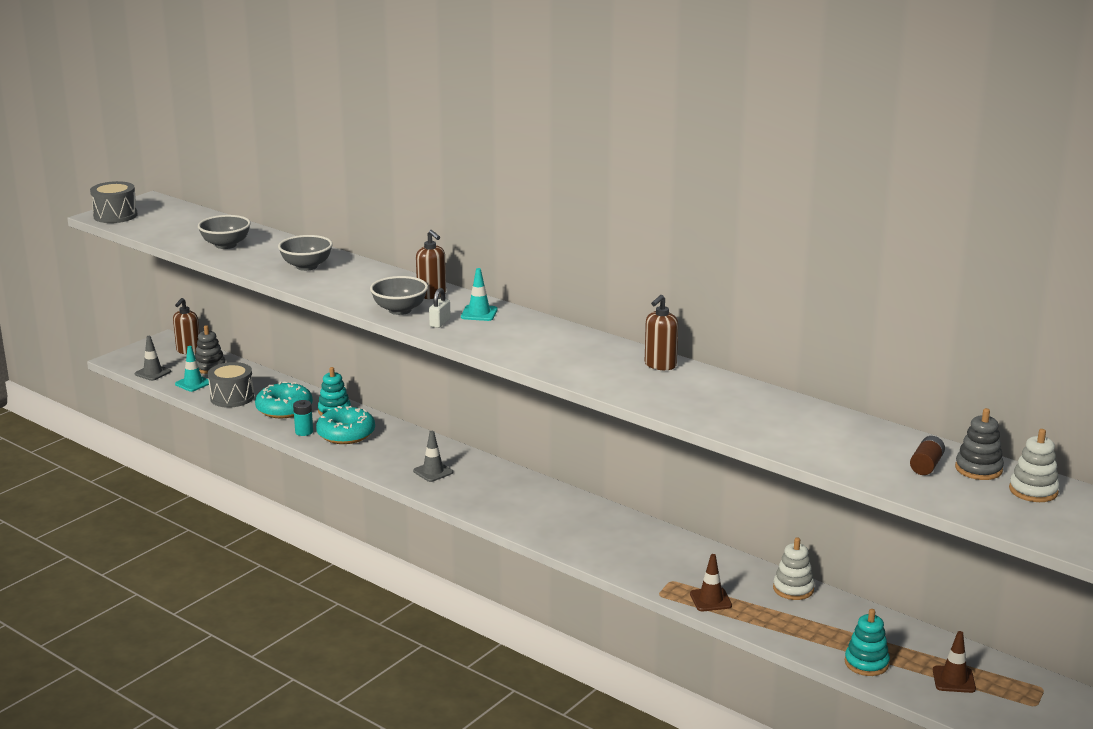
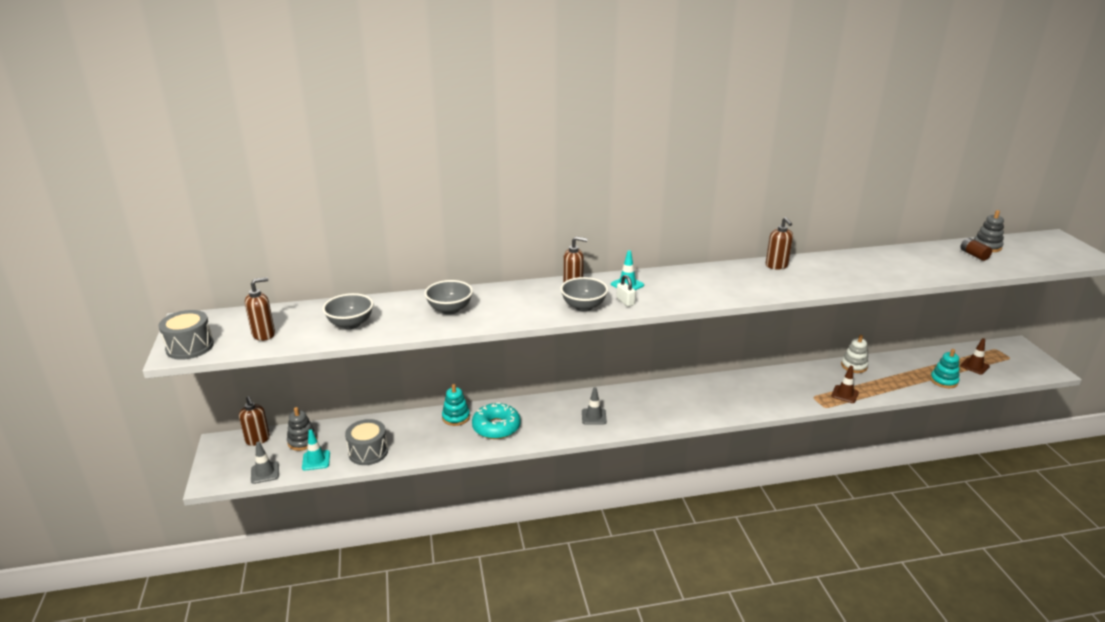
camera: 50 degrees left, 5 degrees up
turquoise donut [255,381,313,418] -> none
turquoise battery [293,400,313,436] -> none
white stacking toy [1009,429,1059,502] -> none
none -> brown soap dispenser [245,277,275,341]

